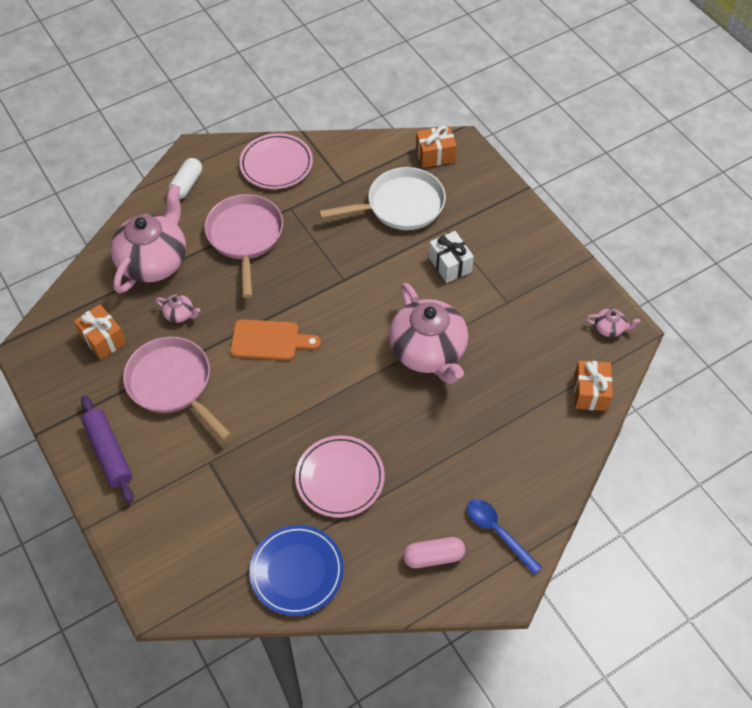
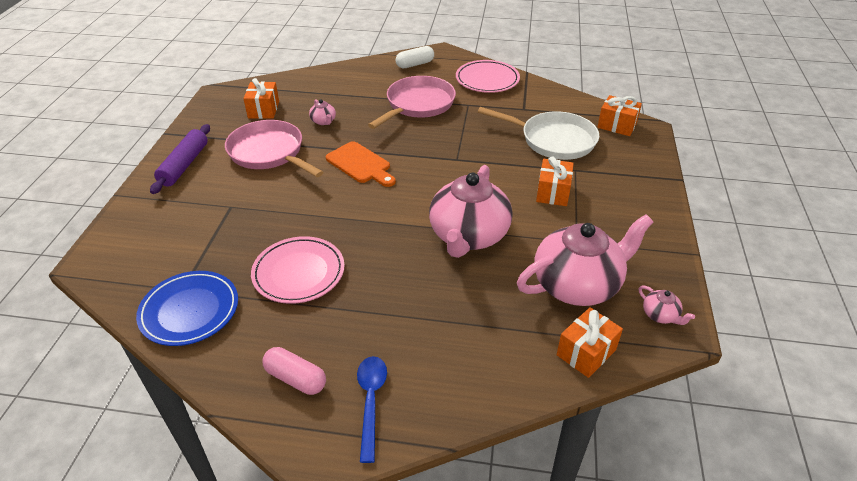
camera: 40 degrees right, 15 degrees down
pink teapot [111,184,186,294] -> pink teapot moved to [517,214,653,306]
pink pan [123,337,231,440] -> pink pan turned 45 degrees counterclockwise [225,120,324,177]
white gift [429,231,474,283] -> orange gift [536,157,574,206]

